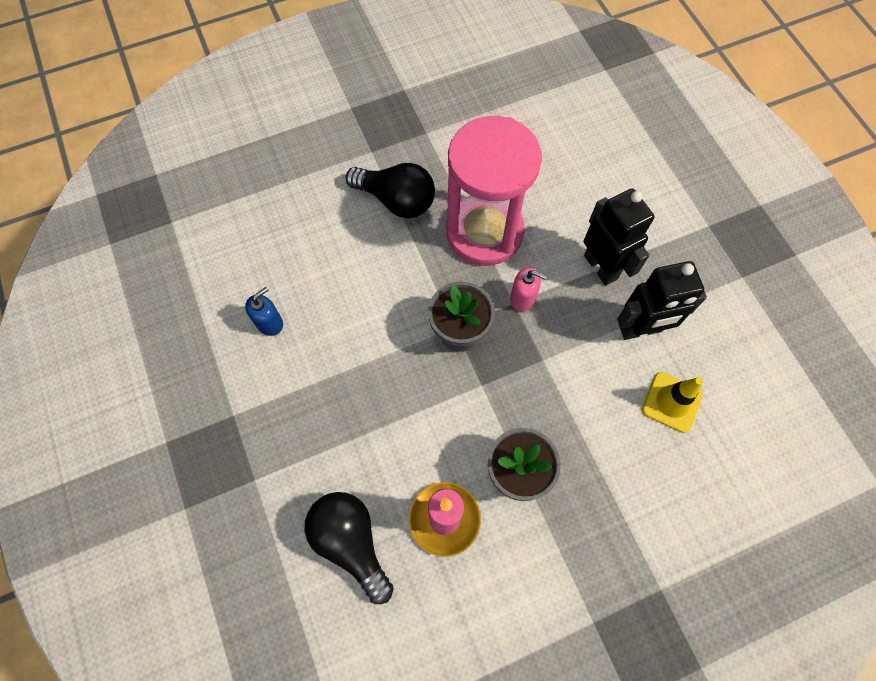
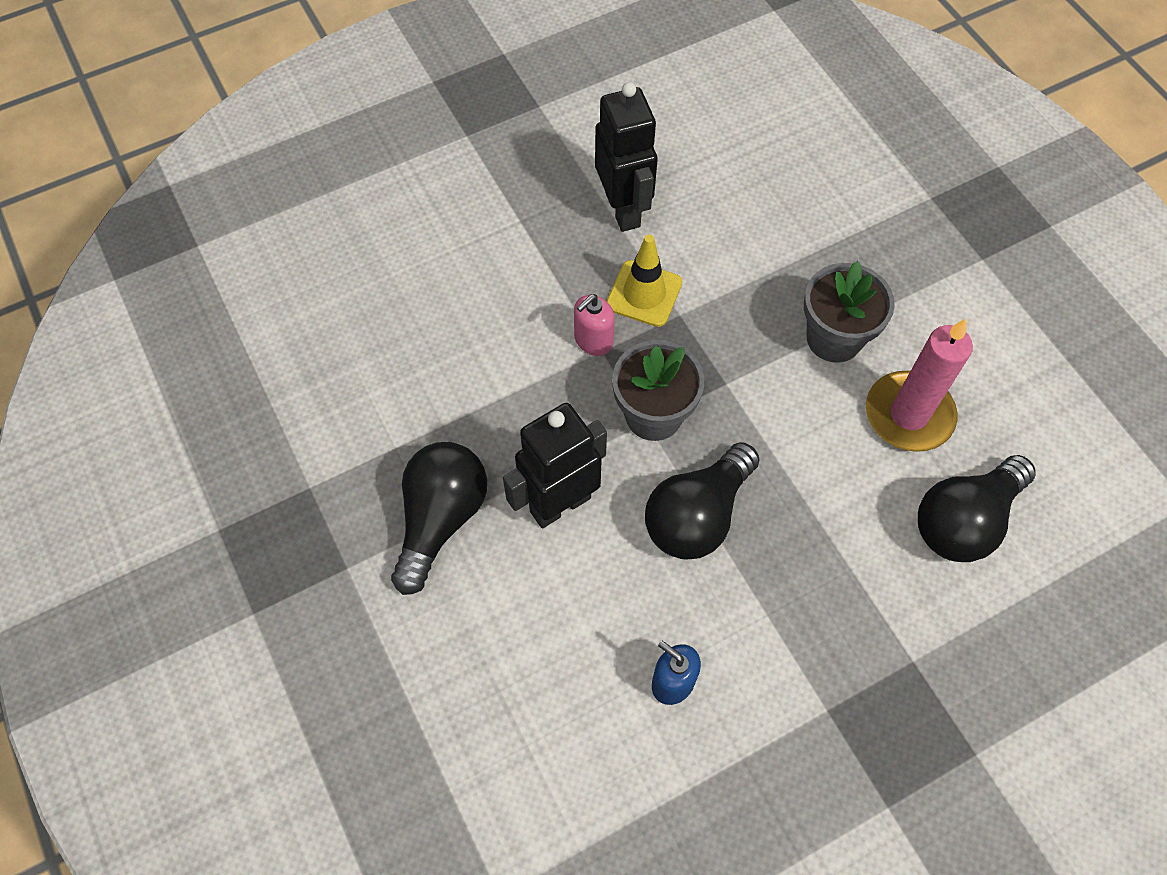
camera: 95 degrees left, 5 degrees down
pink hourglass [446,116,542,266] -> none
pink soap dispenser [510,268,547,311] -> pink soap dispenser turned 150 degrees counterclockwise [574,294,615,356]
black robot [584,189,654,286] -> black robot moved to [503,403,607,528]
yellow traffic cone [642,372,703,433] -> yellow traffic cone moved to [607,235,682,327]
none -> black light bulb [645,442,760,560]

